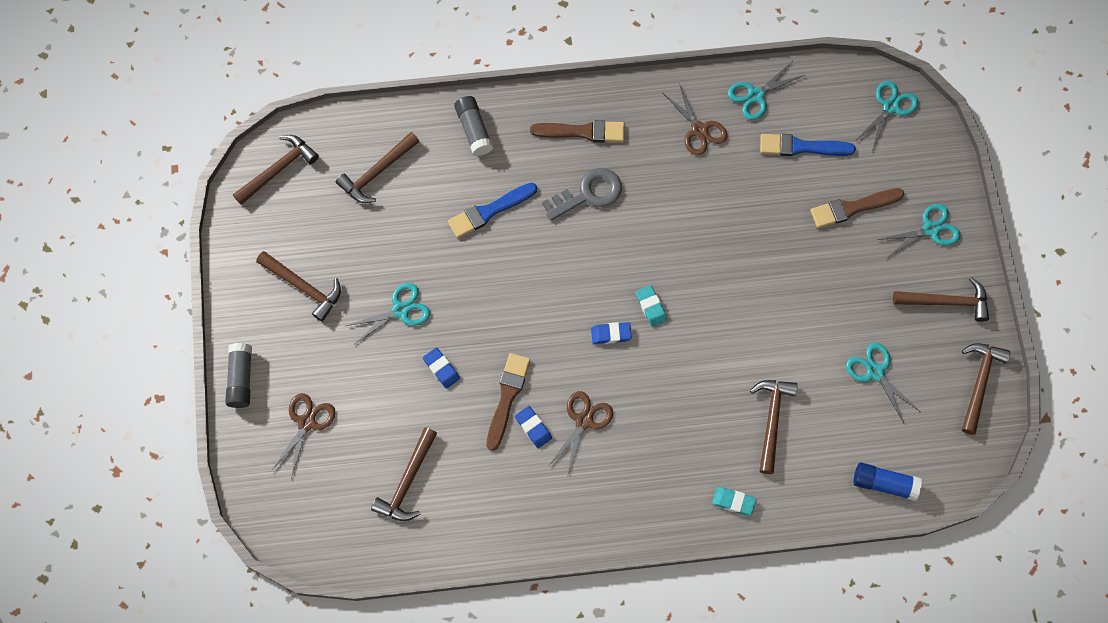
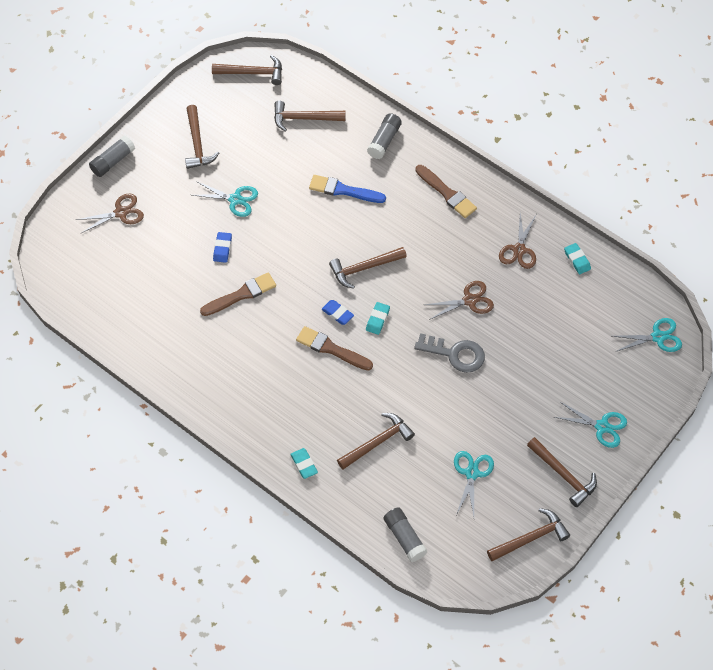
camera: 45 degrees right, 10 degrees down
brown hammer [371,427,437,521] -> brown hammer moved to [329,247,407,289]
blue eraser [515,406,552,448] -> none
grey key [542,168,622,221] -> grey key moved to [414,333,485,373]
brown scissors [548,391,613,477] -> brown scissors moved to [425,281,494,320]
turquoise scissors [728,63,804,120] -> turquoise eraser [564,243,591,274]
blue brush [760,134,856,156] -> none
brown brush [810,188,904,228] -> brown brush moved to [296,326,373,371]
blue glue stick [853,463,922,501] -> grey glue stick [384,507,428,562]

